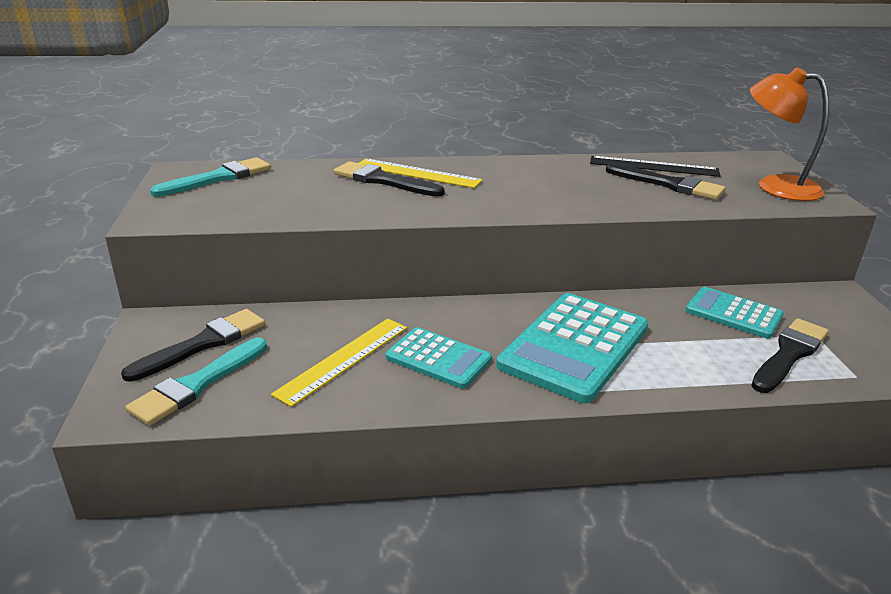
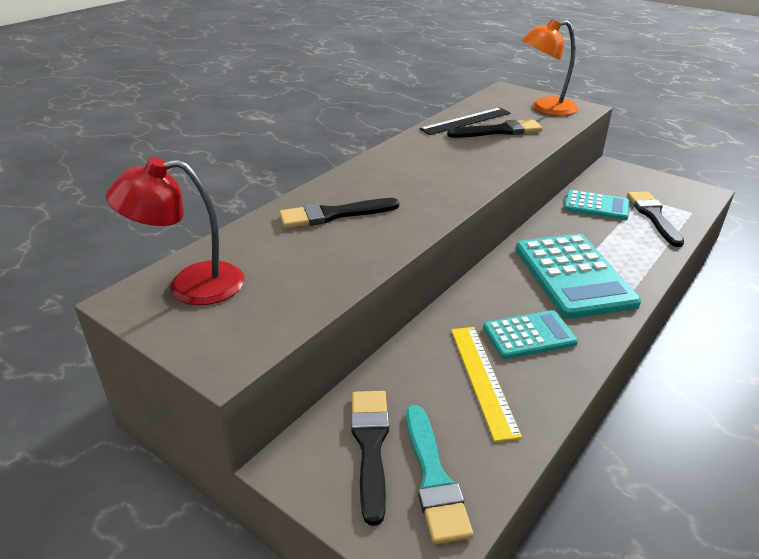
camera: 45 degrees left, 5 degrees up
turquoise brush [150,157,271,197] -> red lamp [106,157,244,305]
yellow ruler [359,158,483,188] -> none
turquoise calculator [685,287,784,339] -> turquoise calculator turned 150 degrees counterclockwise [564,190,630,220]

